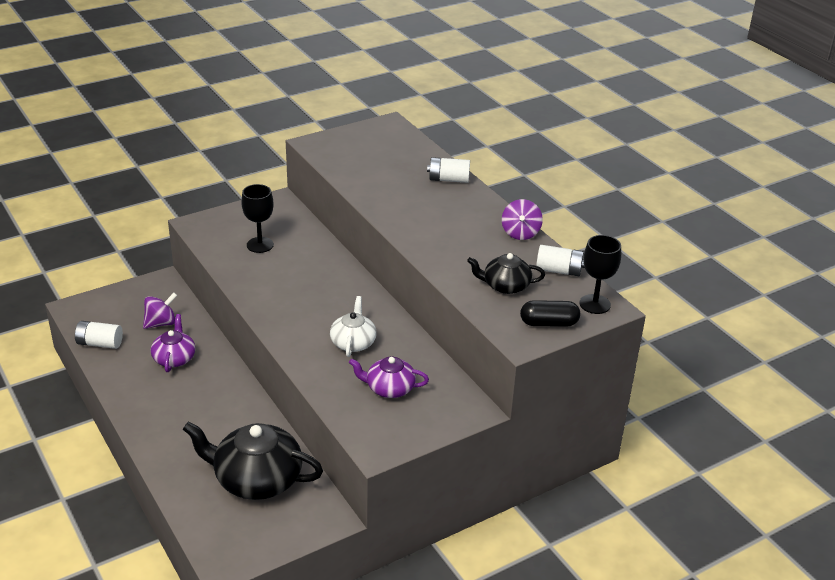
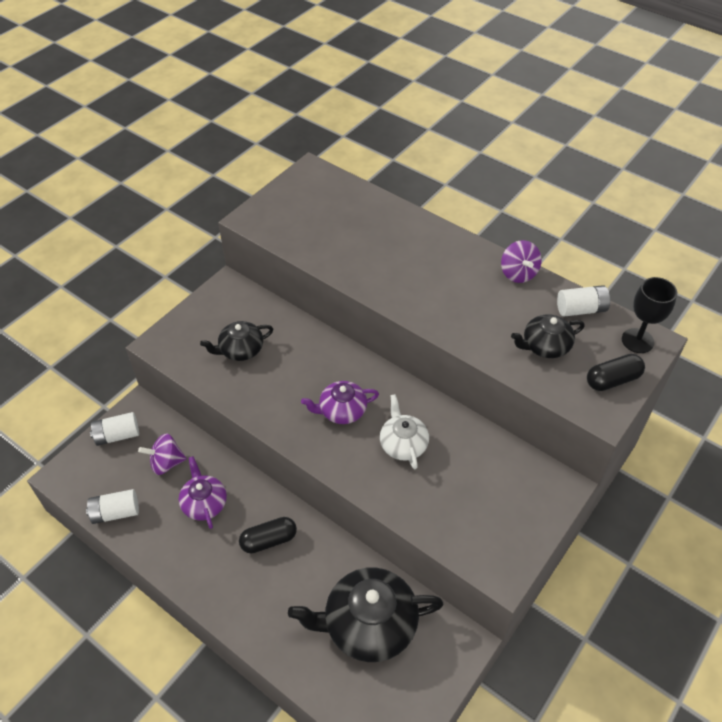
camera: 20 degrees left, 15 degrees up
purple spinning top [143,293,178,329] -> purple spinning top turned 135 degrees counterclockwise [138,434,187,475]
black goblet [241,184,274,253] -> black teapot [200,321,273,361]
purple teapot [349,357,429,398] -> purple teapot moved to [301,381,379,424]
white battery [427,157,470,183] -> white battery moved to [90,412,139,446]
none -> black capsule [239,517,297,553]

